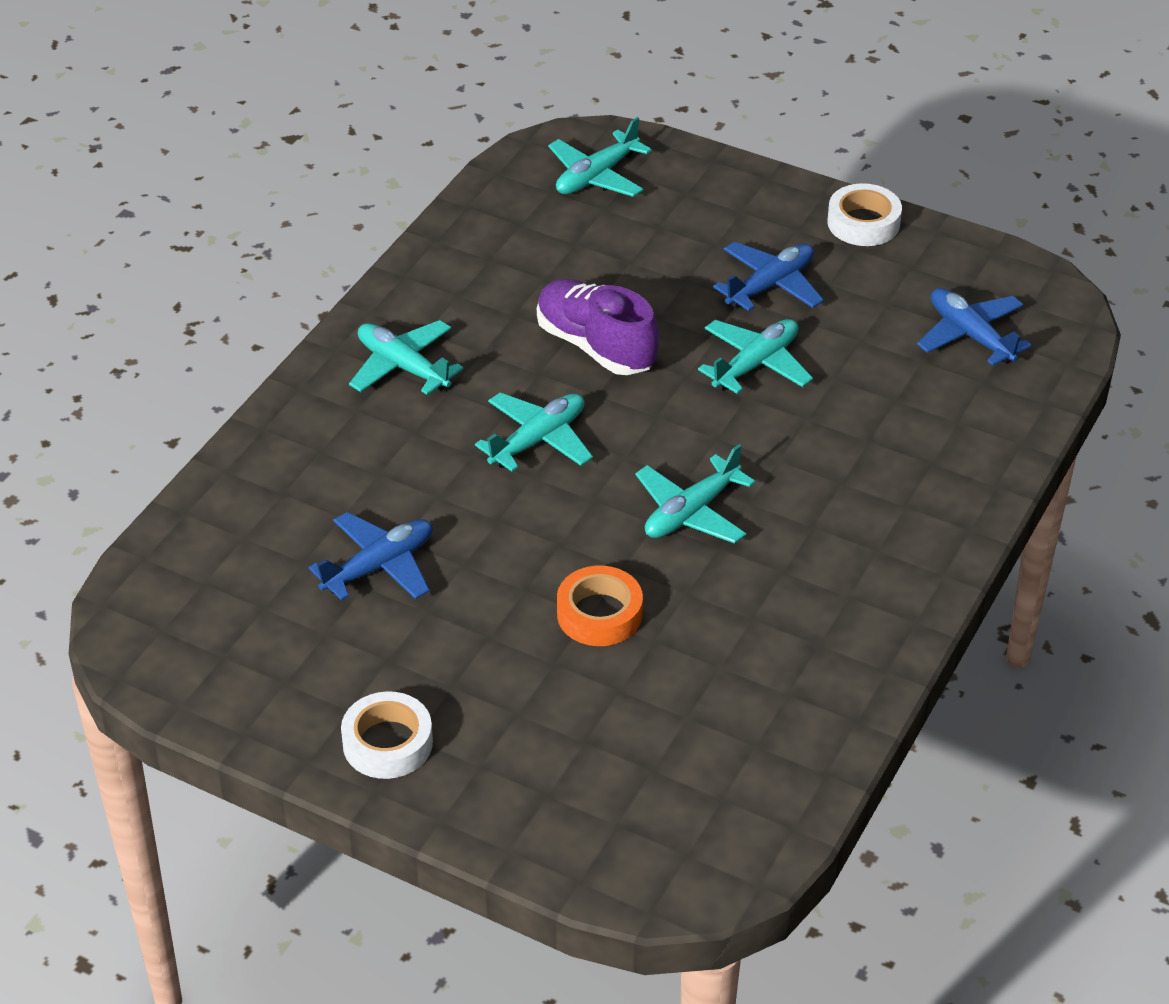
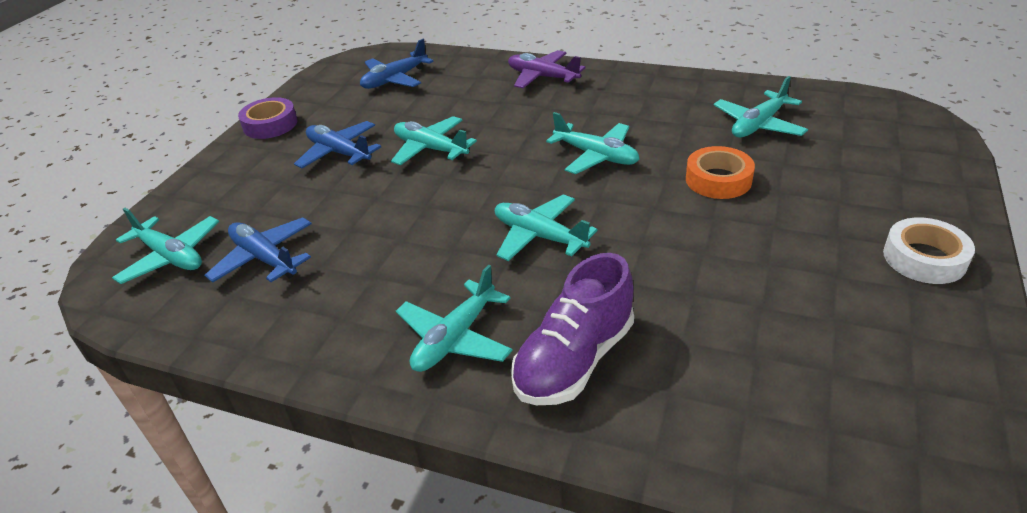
camera: 95 degrees left, 5 degrees down
blue plane [309,512,433,601] -> blue plane moved to [205,217,312,283]
purple shoe [537,279,659,375] -> purple shoe moved to [511,253,634,405]
white tape [828,183,902,246] -> purple tape [238,97,297,139]
none -> purple plane [508,50,586,88]
none -> turquoise plane [714,76,808,138]

